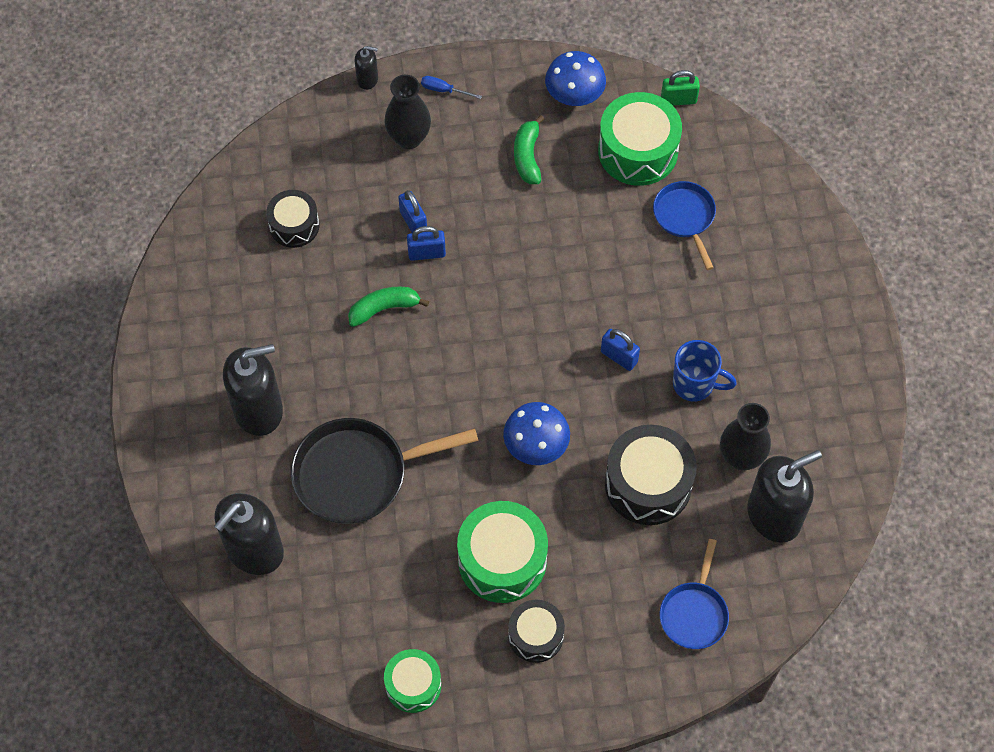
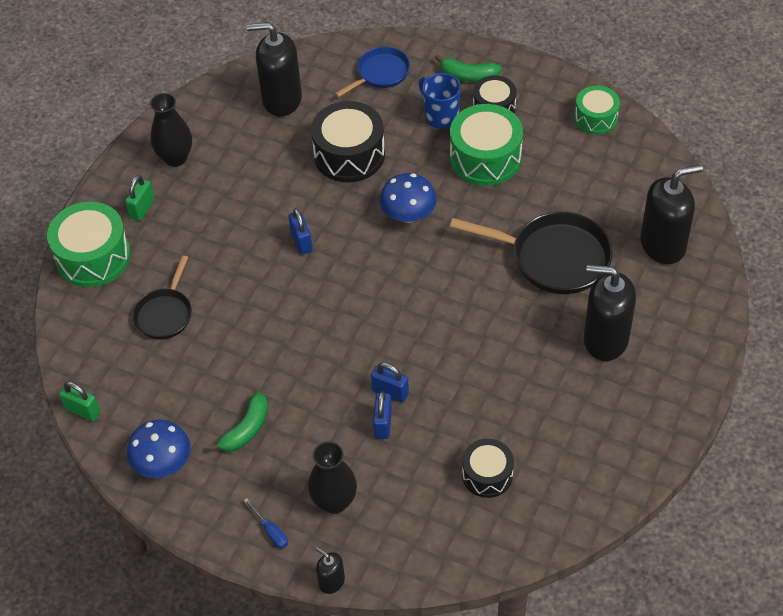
camera: 145 degrees left, 10 degrees down
green banana [348,287,429,327] -> green banana moved to [435,55,502,82]
green drum [598,92,682,186] -> green drum moved to [47,202,131,287]
blue pan [653,181,716,270] -> black pan [133,255,192,339]
blue mug [673,340,737,402] -> blue mug moved to [419,73,461,129]
black vase [720,403,771,470] -> black vase moved to [150,93,192,167]
none -> green padlock [125,175,154,221]

